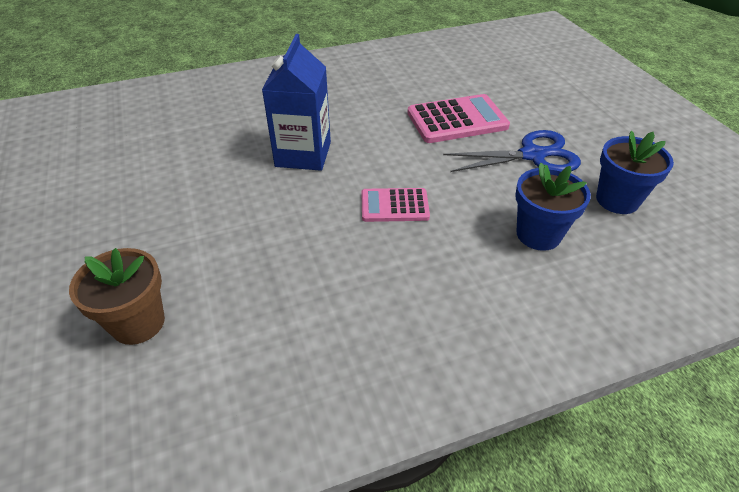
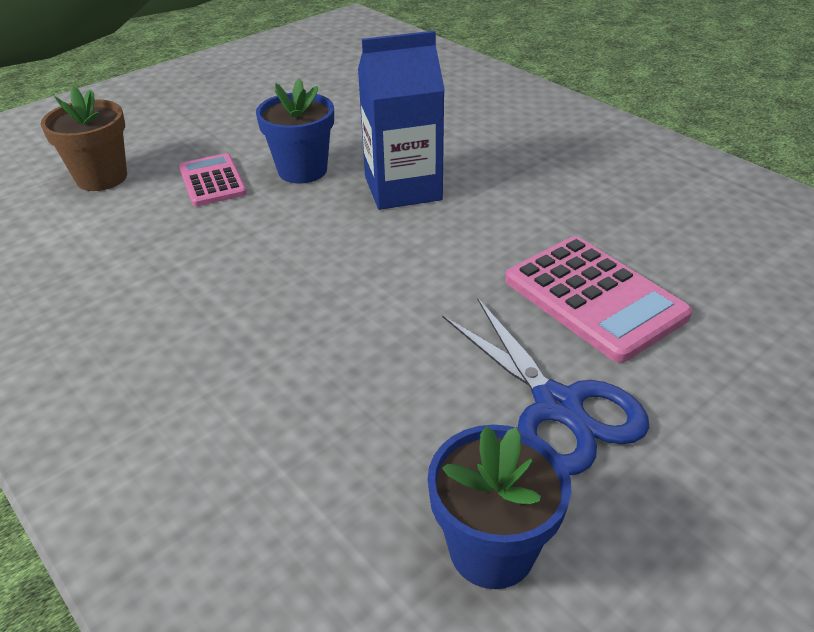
camera: 70 degrees right, 5 degrees down
pink calculator [361,188,430,222] -> pink calculator moved to [179,153,247,206]
blue flower pot [515,163,591,251] -> blue flower pot moved to [256,78,334,184]

